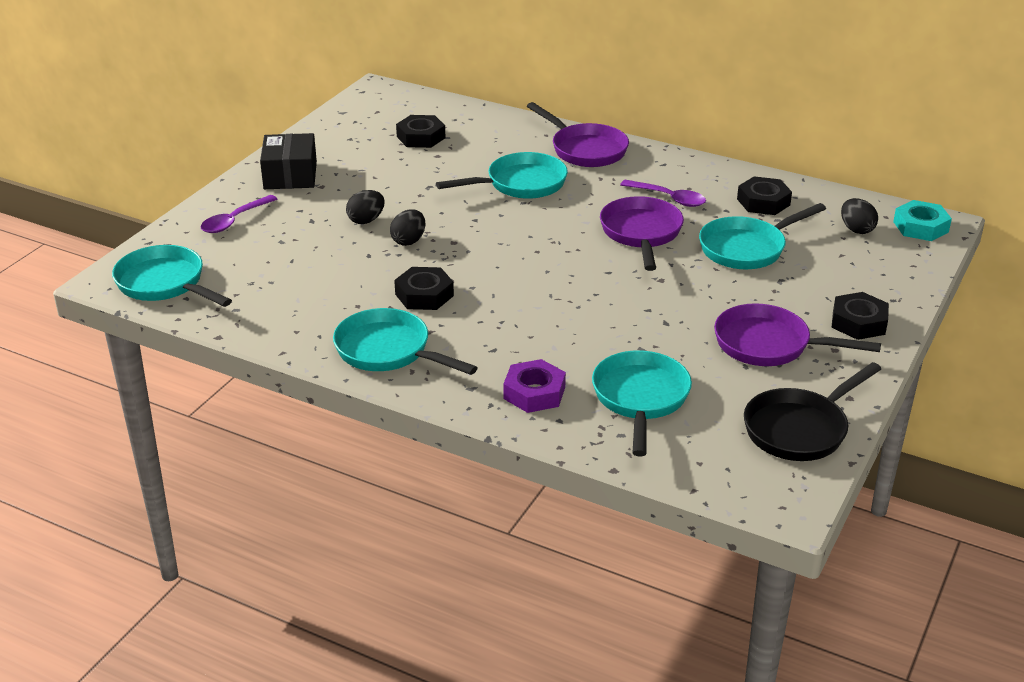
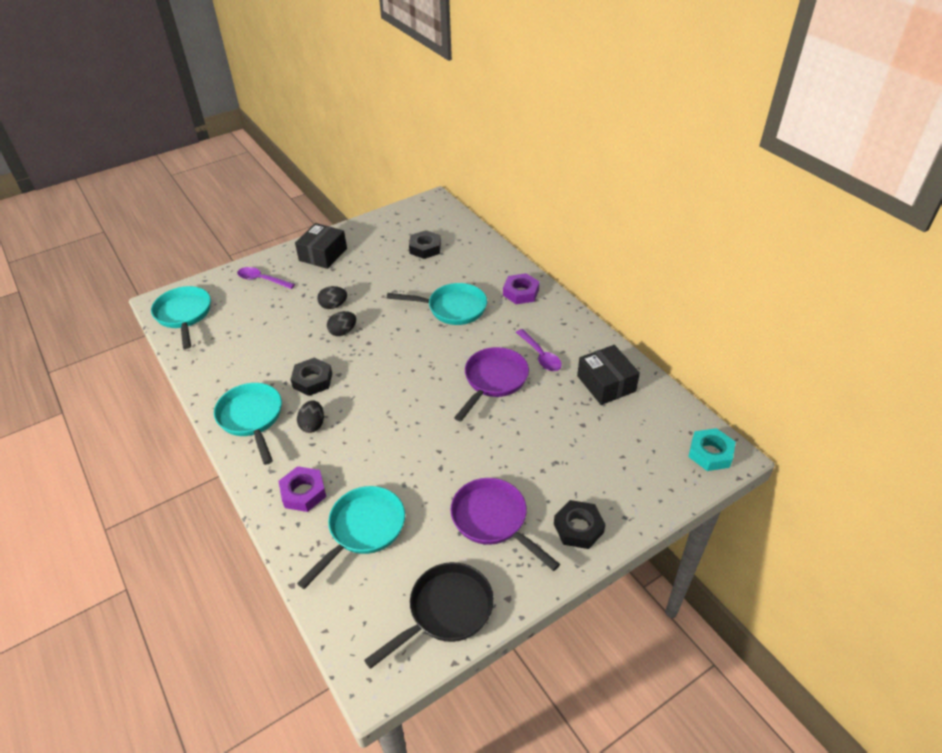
camera: 30 degrees right, 10 degrees up
purple spoon [201,195,277,233] -> purple spoon turned 45 degrees clockwise [237,267,295,289]
purple pan [527,102,629,167] -> purple nut [503,273,540,304]
turquoise pan [699,203,826,269] -> none
black nut [737,176,792,215] -> black box [577,345,640,405]
black pan [744,362,881,461] -> black pan turned 150 degrees clockwise [364,562,494,669]
black egg [841,198,878,234] -> black egg moved to [297,400,324,433]

